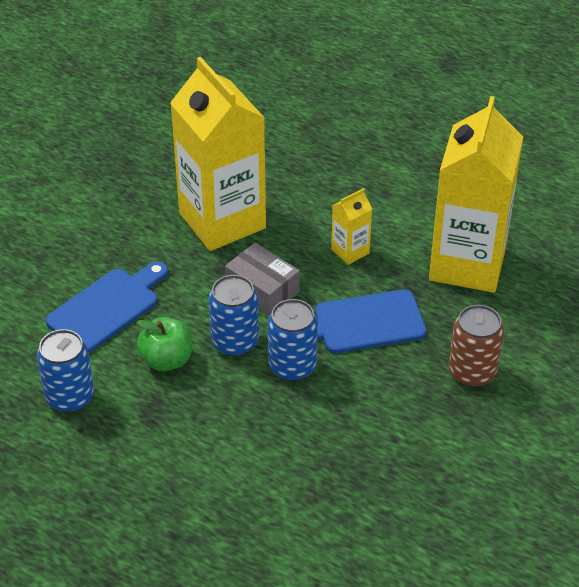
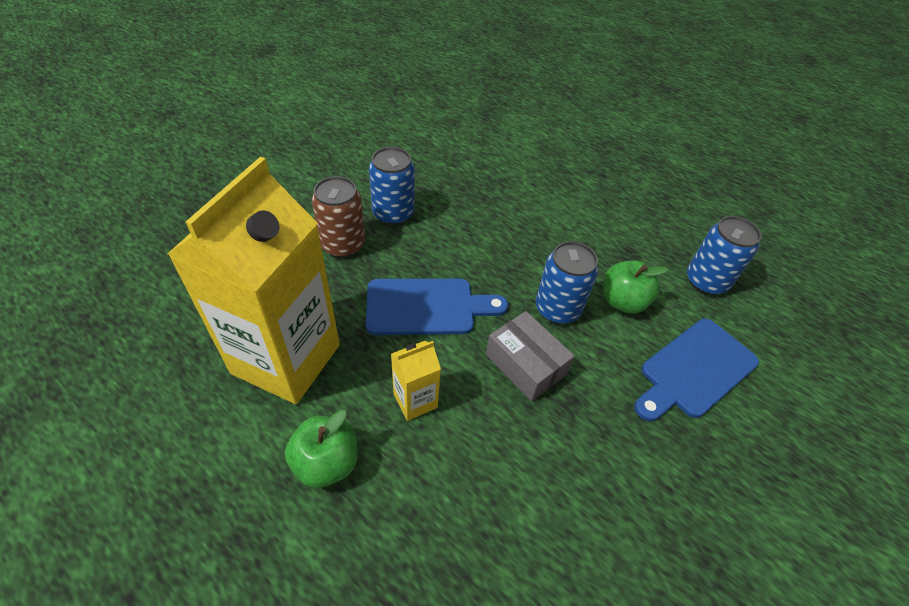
camera: 175 degrees left, 5 degrees up
yellow carton [170,57,266,251] -> none
blue can [268,299,318,381] -> blue can moved to [369,147,415,225]
none -> green apple [285,410,358,488]

